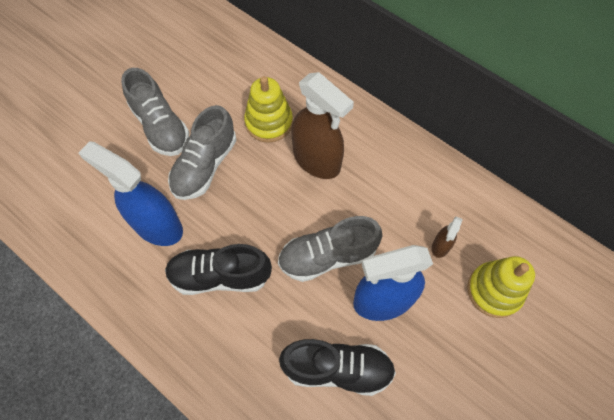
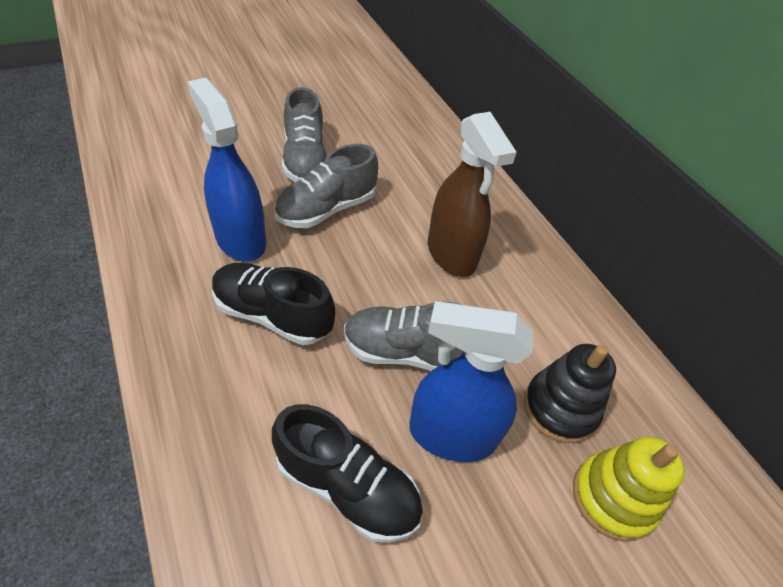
camera: 20 degrees right, 15 degrees down
yellow stacking toy [244,76,293,143] -> none
brown spray bottle [432,216,463,258] -> black stacking toy [524,344,616,443]

